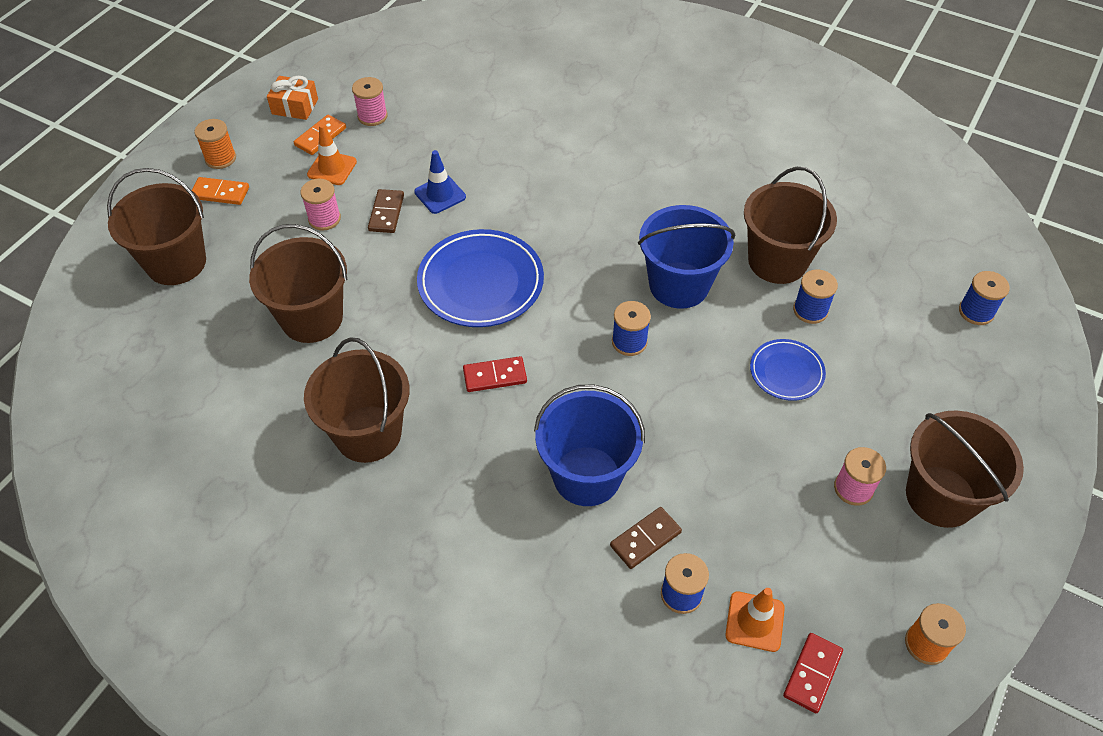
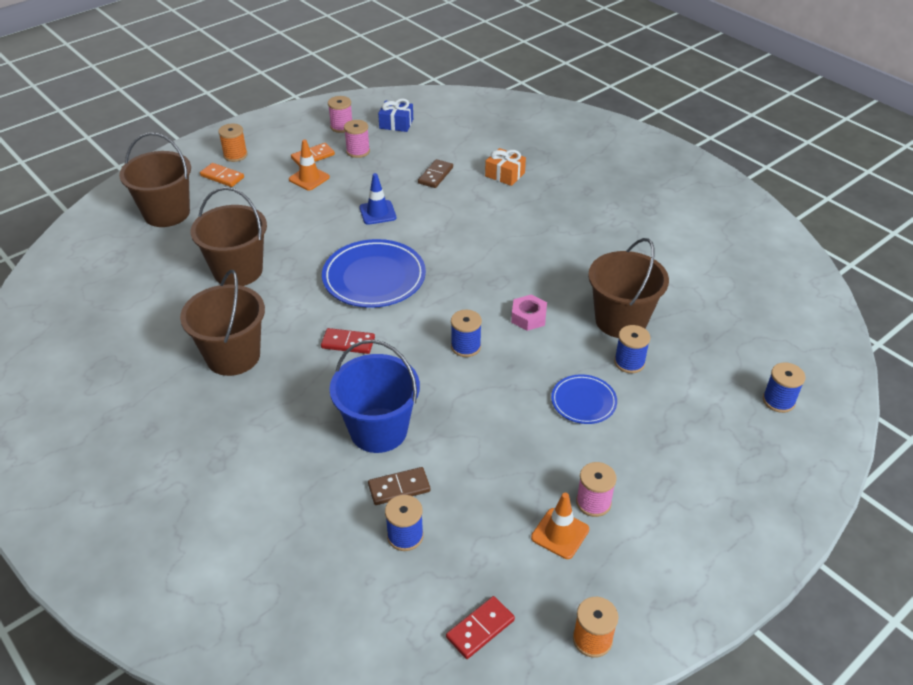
camera: 20 degrees right, 10 degrees down
orange gift [267,76,318,120] -> orange gift moved to [485,148,526,186]
pink spool [301,179,341,231] -> pink spool moved to [328,96,352,133]
brown domino [368,189,404,233] -> brown domino moved to [418,159,453,188]
blue bucket [638,205,735,309] -> pink nut [511,295,547,331]
orange traffic cone [725,588,785,652] -> orange traffic cone moved to [531,493,589,559]
brown bucket [906,411,1024,528] -> none
none -> blue gift [378,98,413,132]

